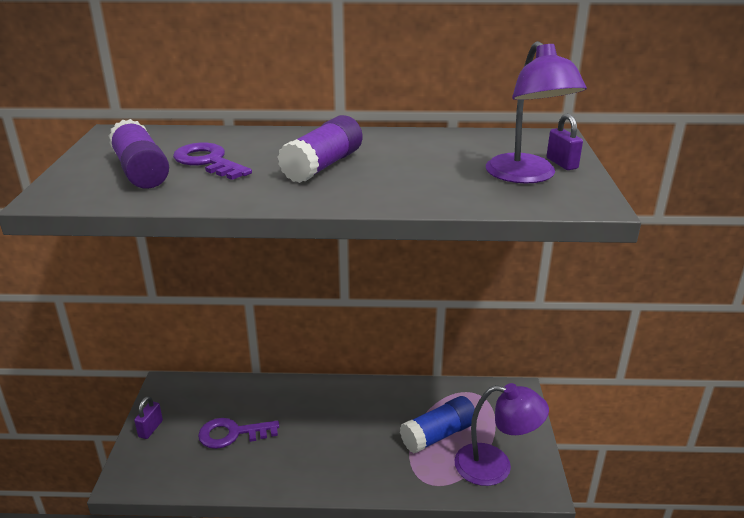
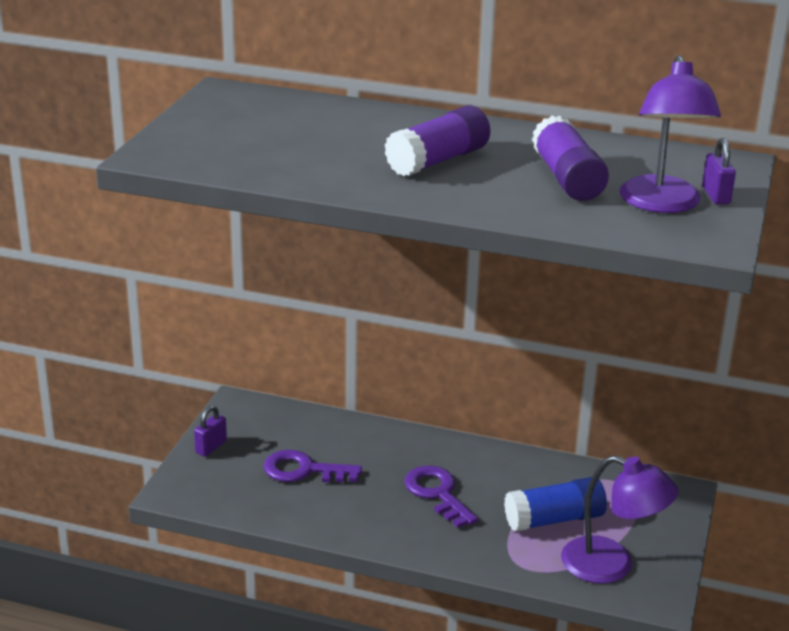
camera: 15 degrees right, 0 degrees up
purple glue stick [109,119,169,189] -> purple glue stick moved to [532,116,609,201]
purple key [173,143,252,180] -> purple key moved to [404,466,478,528]

